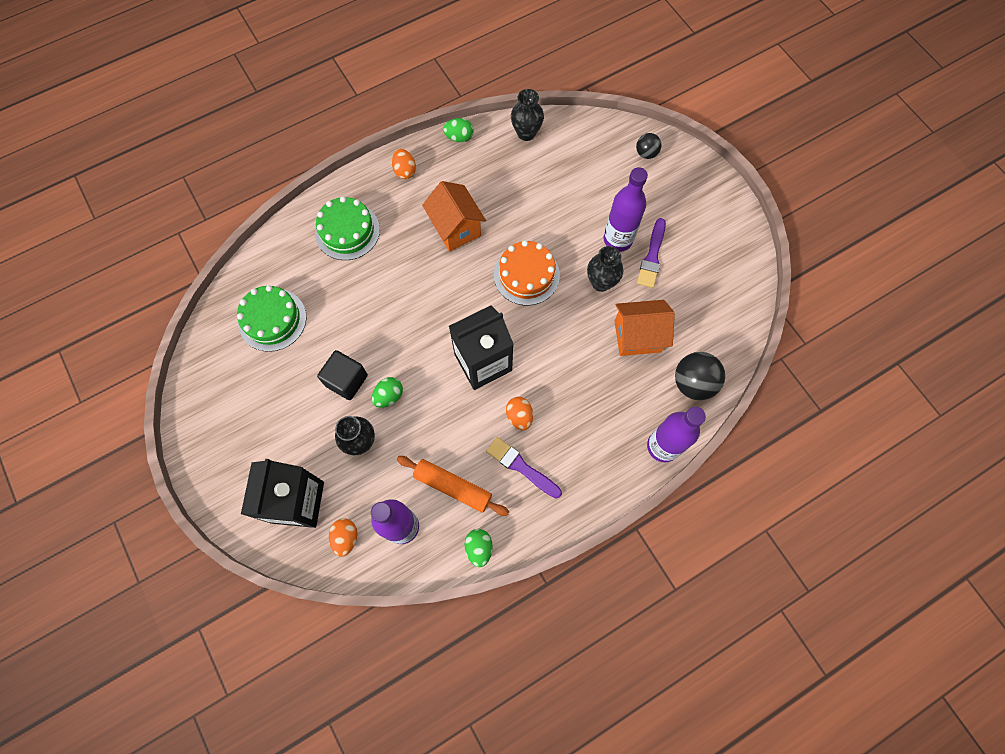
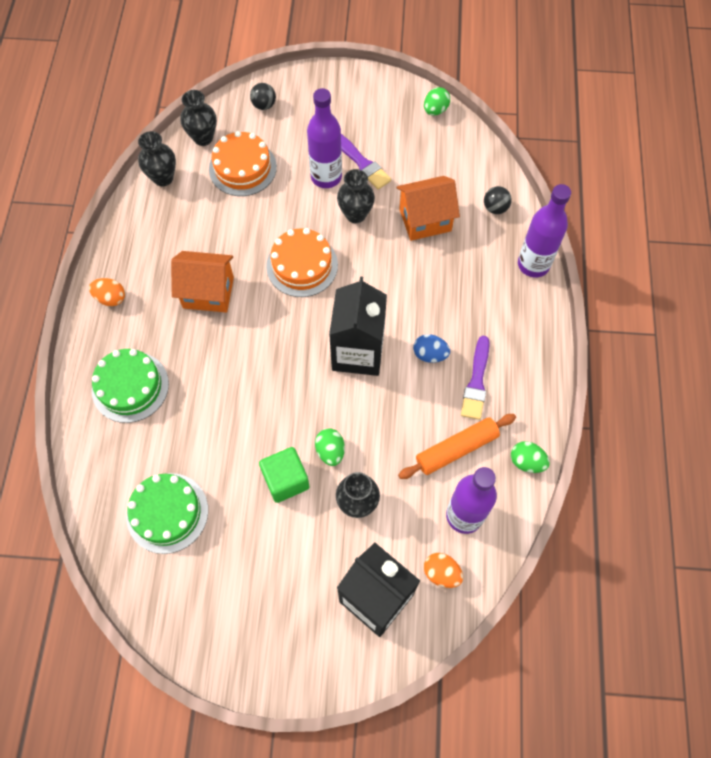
camera: 55 degrees left, 5 degrees down
black cube [317,350,368,400] -> green cube [259,447,310,503]
green egg [443,118,474,142] -> green egg moved to [424,87,450,116]
purple brush [486,437,562,498] -> purple brush turned 60 degrees counterclockwise [461,336,490,420]
orange egg [506,397,533,430] -> blue egg [413,334,450,363]
orange house [614,300,675,356] -> orange house turned 45 degrees clockwise [396,176,460,241]
black ball [675,352,725,400] -> black ball [484,186,512,214], size x0.58
none -> black vase [180,90,217,146]
none -> orange cake [209,131,277,196]

